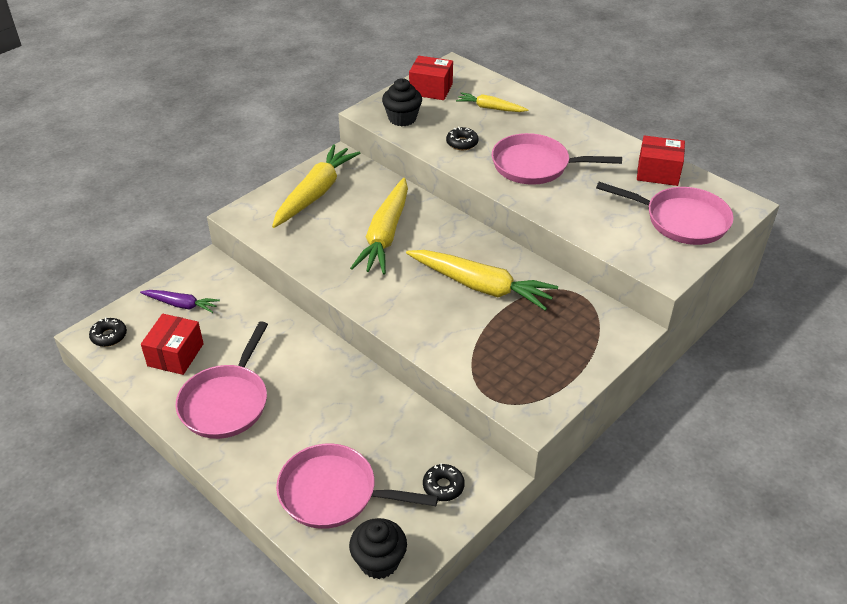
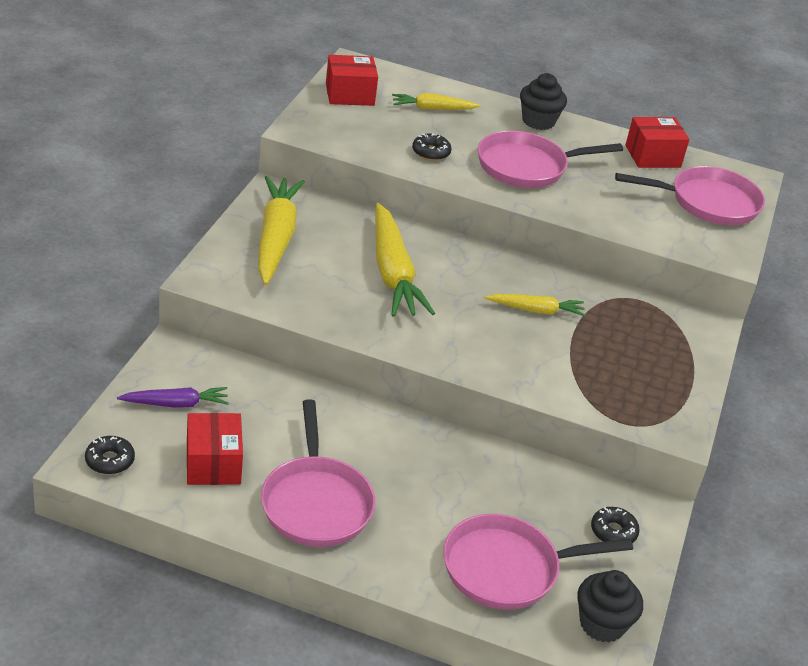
camera: 30 degrees left, 5 degrees down
black cupcake [382,78,422,127] -> black cupcake moved to [520,73,567,130]
yellow carrot [406,250,558,311] -> yellow carrot [485,294,585,316], size x0.54

